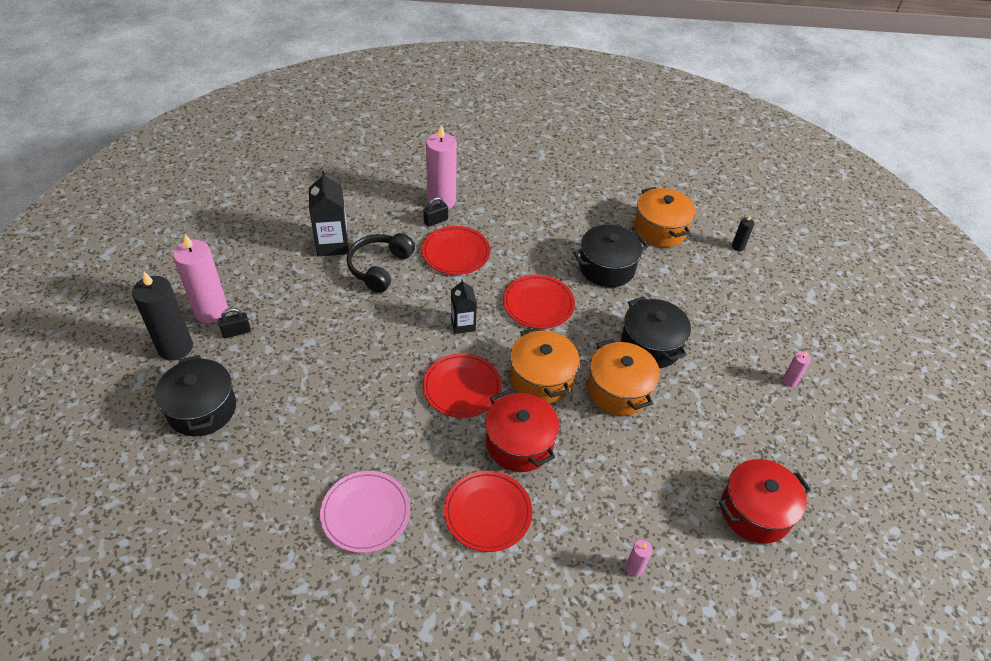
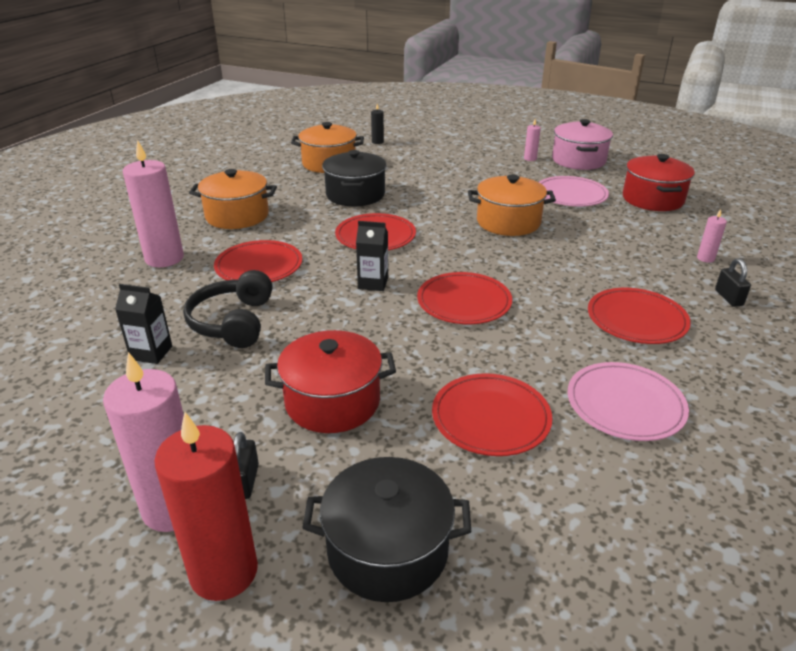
camera: 65 degrees left, 15 degrees down
black candle [132,271,193,361] -> red candle [154,412,258,601]
black carton [309,171,349,256] -> black carton [115,284,172,364], size x0.64
black headphones [347,233,415,293] -> black headphones turned 45 degrees clockwise [183,270,273,348]
black padlock [423,197,448,227] -> black padlock moved to [715,258,751,307]
red pot [485,390,559,472] -> red pot moved to [265,330,396,433]
orange pot [510,327,580,403] -> orange pot moved to [189,169,277,229]
black pot [621,297,691,368] -> none
none -> red plate [432,373,553,456]
none -> pink plate [539,176,609,206]
none -> pink pot [552,119,613,170]

